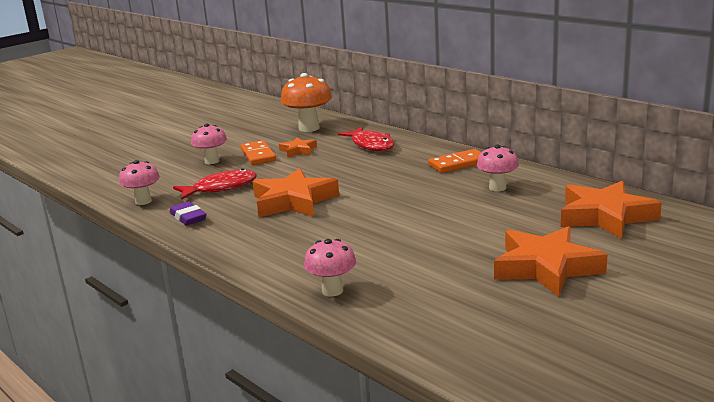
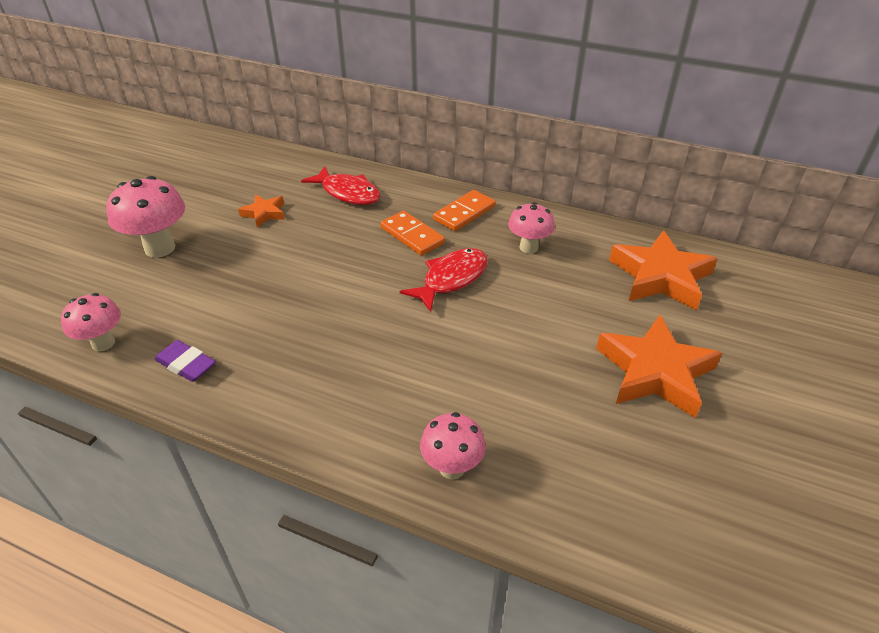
camera: 25 degrees left, 20 degrees up
red fish [173,169,257,200] -> red fish moved to [400,248,488,312]
pink mushroom [191,124,227,164] -> pink mushroom [106,176,185,258], size x1.56
orange domino [240,140,276,165] -> orange domino moved to [380,211,445,256]
orange star [253,168,339,217] -> none
orange mushroom [281,73,332,132] -> none

